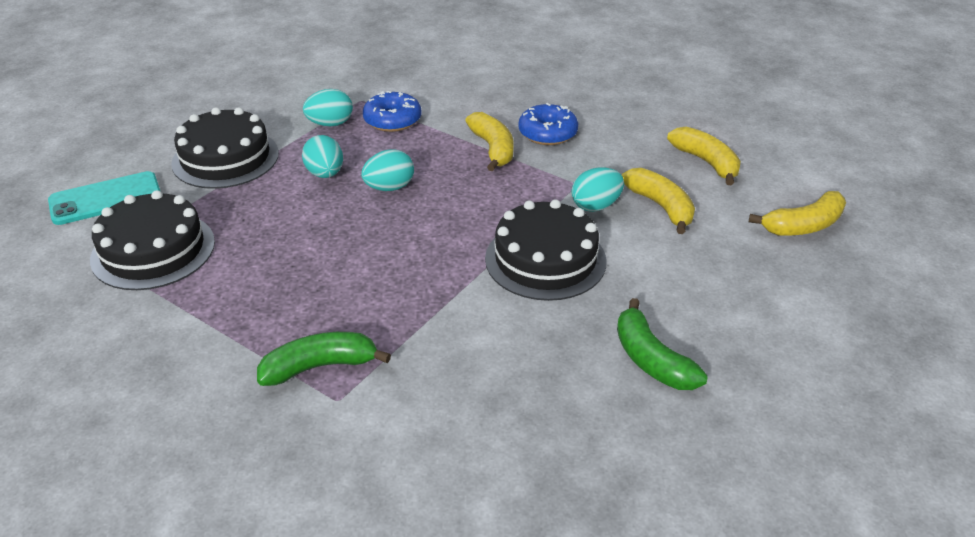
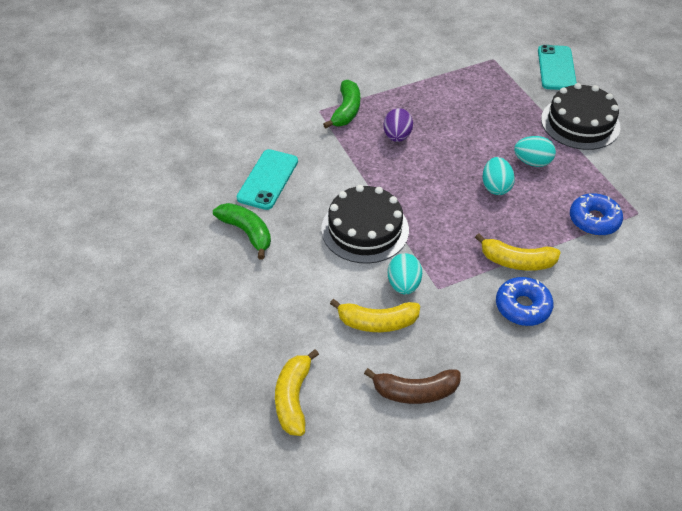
camera: 120 degrees right, 10 degrees up
black cake [90,190,215,290] -> none
turquoise egg [303,89,353,126] -> none
green banana [617,298,708,390] -> green banana turned 45 degrees clockwise [213,203,271,259]
yellow banana [667,127,741,185] -> brown banana [364,368,461,404]
none -> turquoise phone [236,149,298,210]
none -> purple egg [383,108,413,142]

